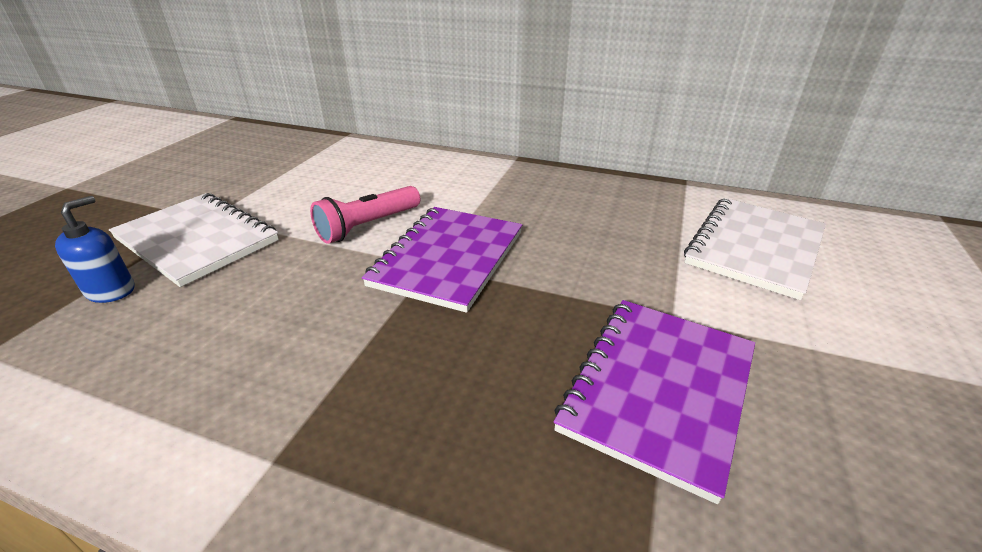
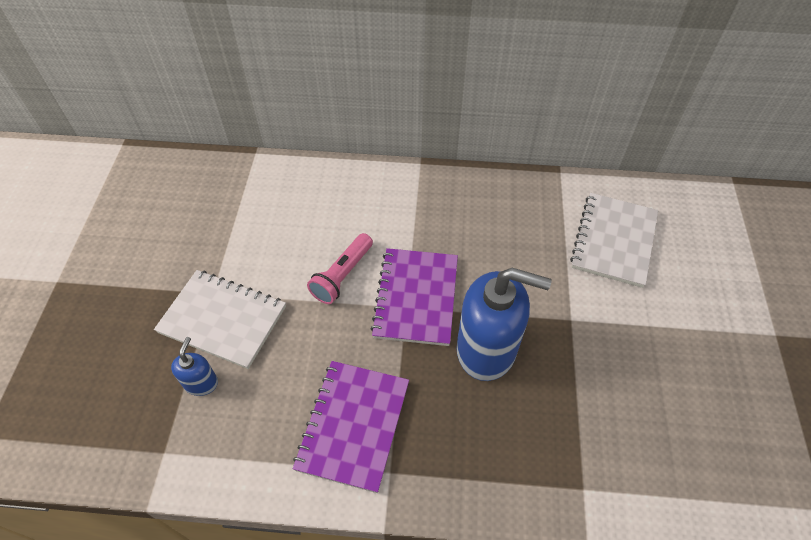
camera: 15 degrees left, 20 degrees up
purple notebook [554,300,755,504] -> purple notebook moved to [293,361,409,493]
none -> blue soap dispenser [456,268,552,381]

